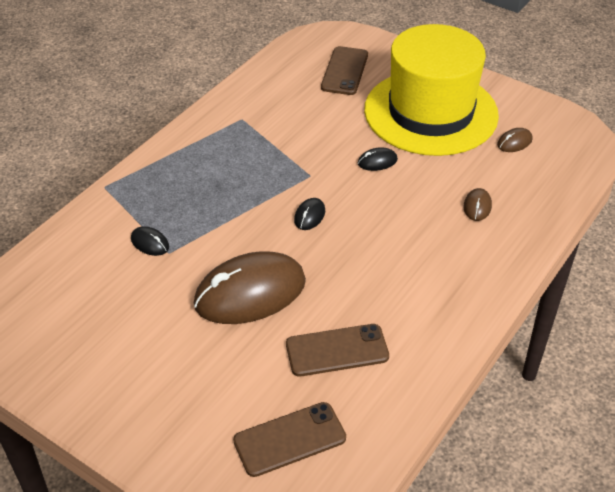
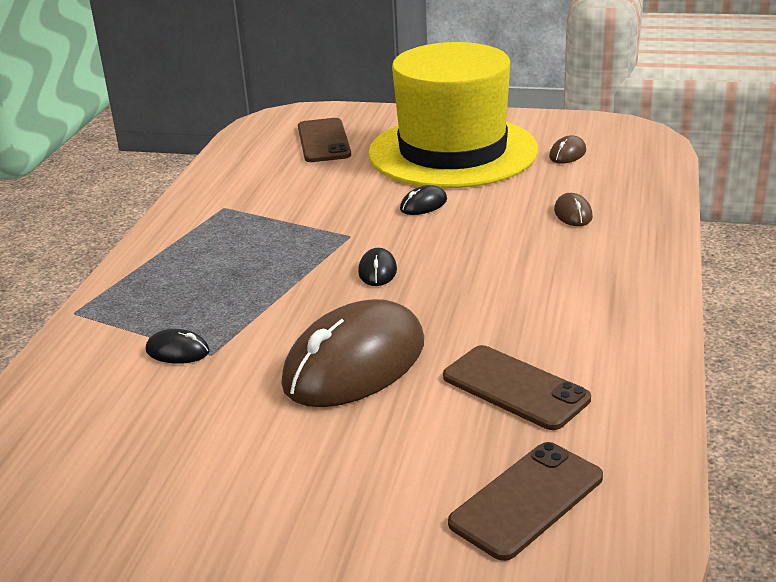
camera: 20 degrees left, 15 degrees down
brown phone [286,324,389,376] -> brown phone turned 75 degrees clockwise [443,345,591,430]

